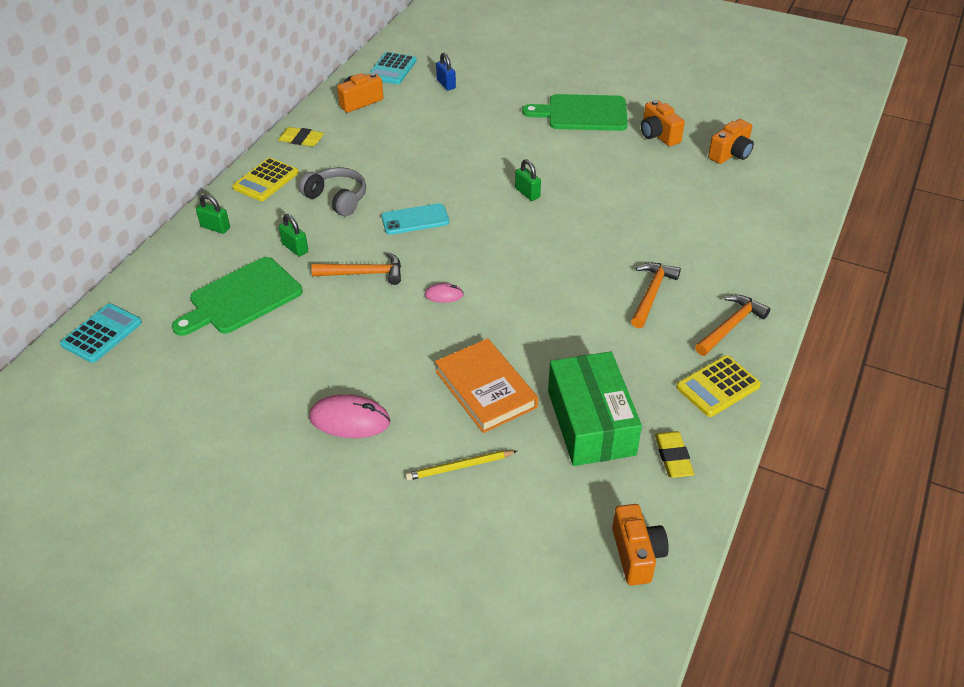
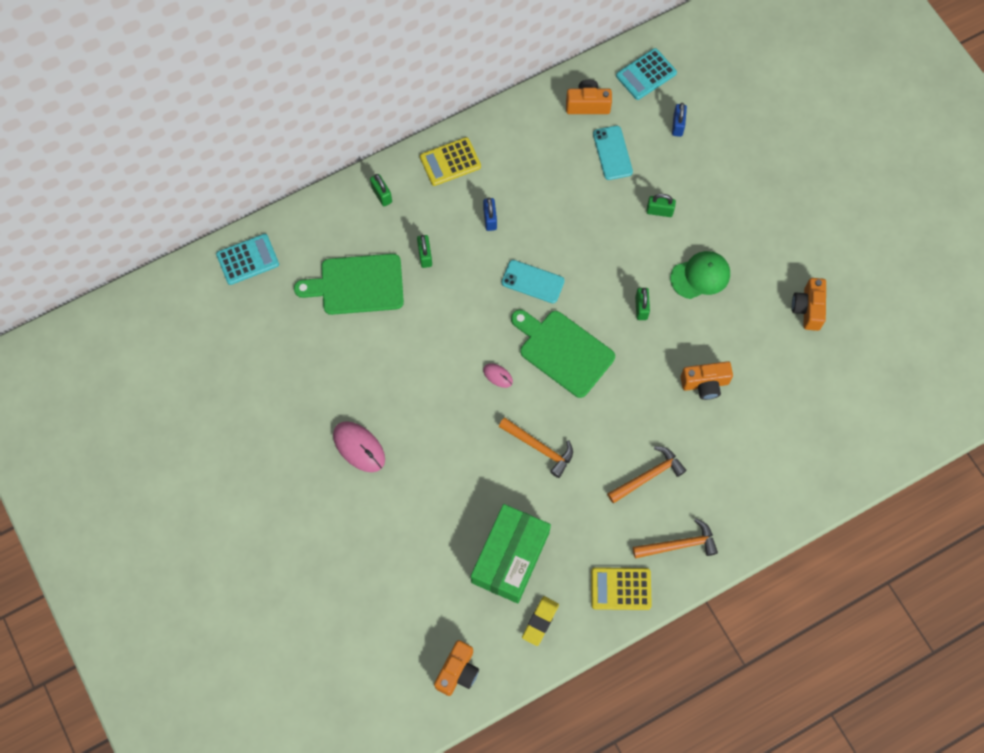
camera: 35 degrees right, 25 degrees up
yellow eraser [278,127,324,147] -> none
grey headphones [299,168,366,216] -> blue padlock [483,198,497,231]
orange hammer [311,252,401,285] -> orange hammer moved to [499,417,573,478]
yellow pencil [405,450,517,481] -> none
orange book [435,338,538,433] -> none
green cutting board [522,94,628,131] -> green cutting board moved to [511,310,615,398]
orange camera [708,119,754,164] -> orange camera moved to [680,361,733,400]
none -> turquoise phone [593,126,633,180]
none -> green padlock [646,194,676,217]
none -> green cap [670,251,730,299]

